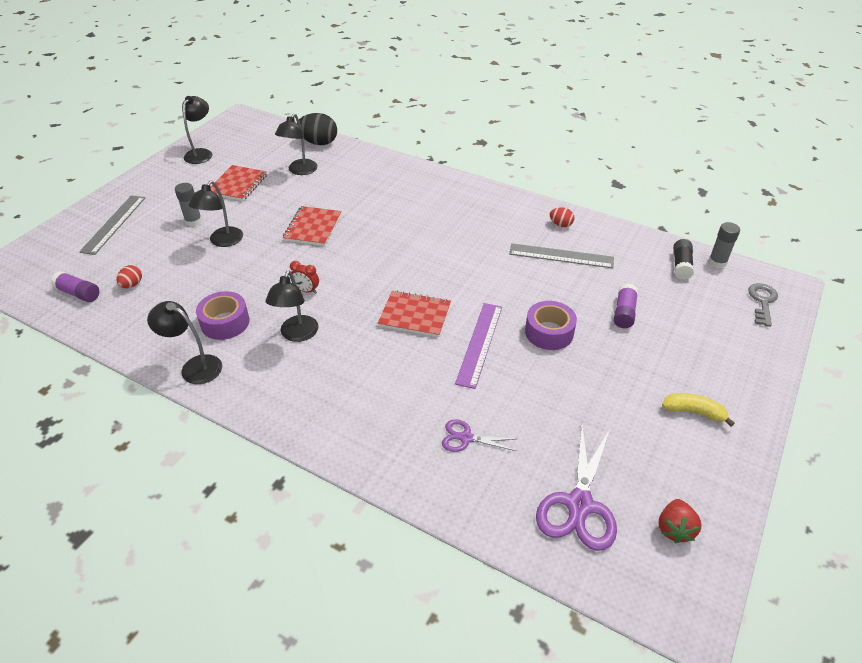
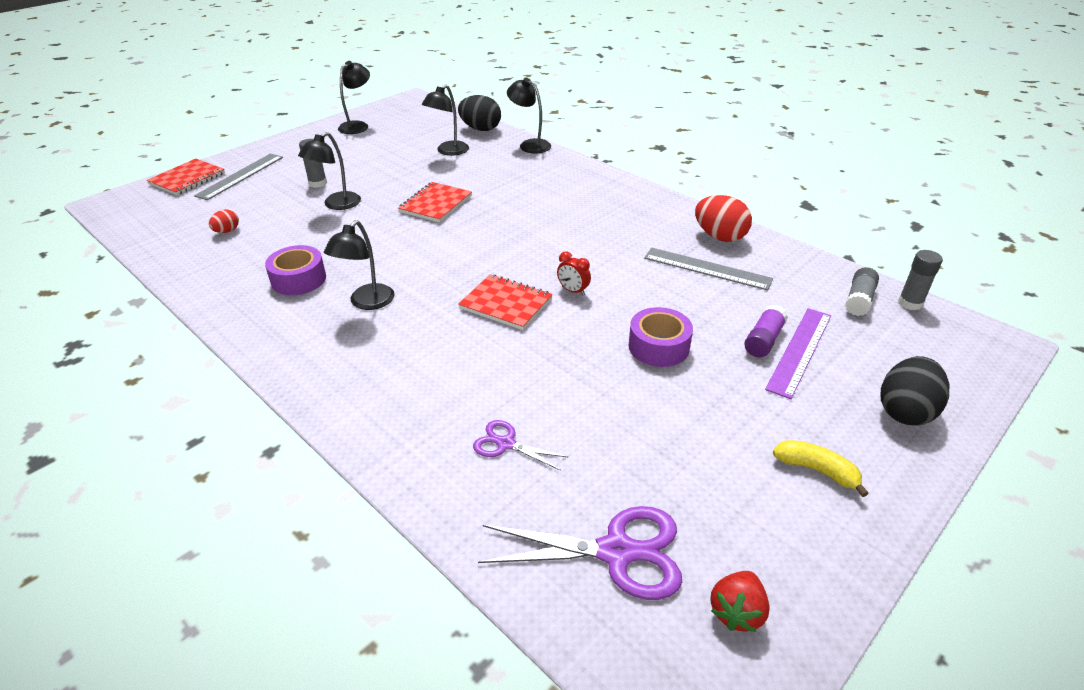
camera: 15 degrees right, 5 degrees down
purple glue stick [51,271,99,302] -> none
black lamp [147,301,222,384] -> black lamp moved to [507,78,551,153]
red notebook [211,165,267,201] -> red notebook moved to [146,159,225,195]
red clock [290,261,319,294] -> red clock moved to [557,251,591,296]
purple ruler [455,303,502,389] -> purple ruler moved to [765,308,831,399]
purple scissors [536,425,617,551] -> purple scissors turned 120 degrees counterclockwise [478,506,682,600]
red egg [550,207,575,227] -> red egg [695,195,752,242], size x1.89
black glue stick [673,239,694,280] -> grey glue stick [845,267,879,316]
grey key [748,283,778,327] -> none
none -> black egg [881,356,949,426]

